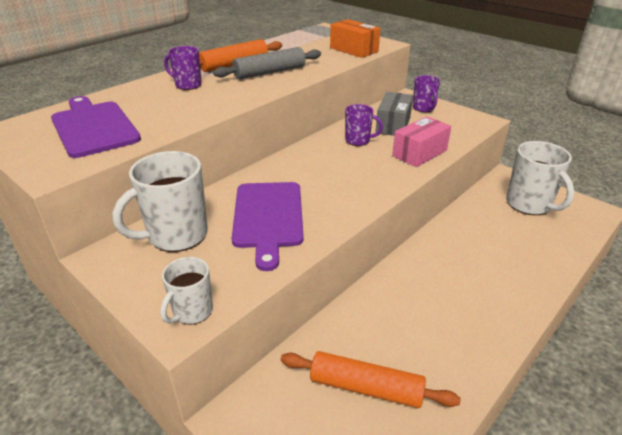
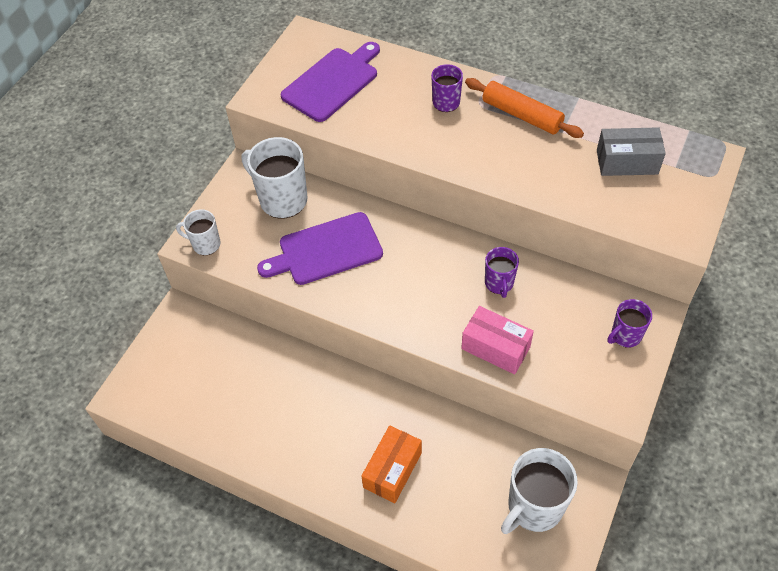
camera: 75 degrees right, 20 degrees up
grey rolling pin [213,47,321,80] -> none
orange rolling pin [281,351,461,408] -> none
orange box [330,19,381,58] -> orange box moved to [361,426,422,503]
grey box [376,92,413,136] -> grey box moved to [597,127,666,176]

